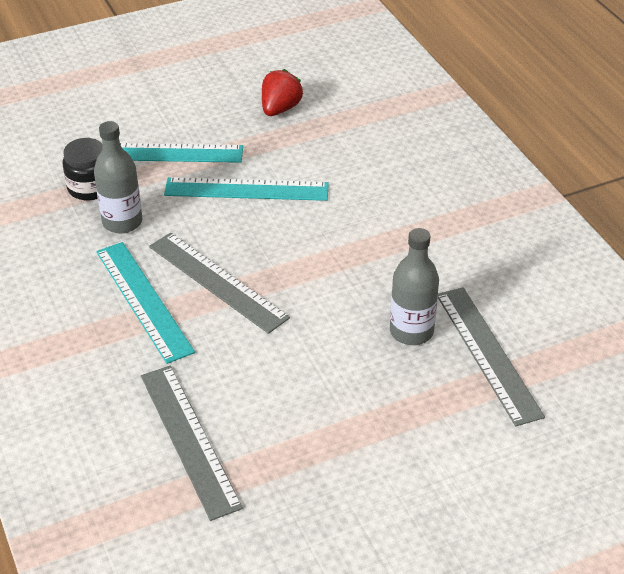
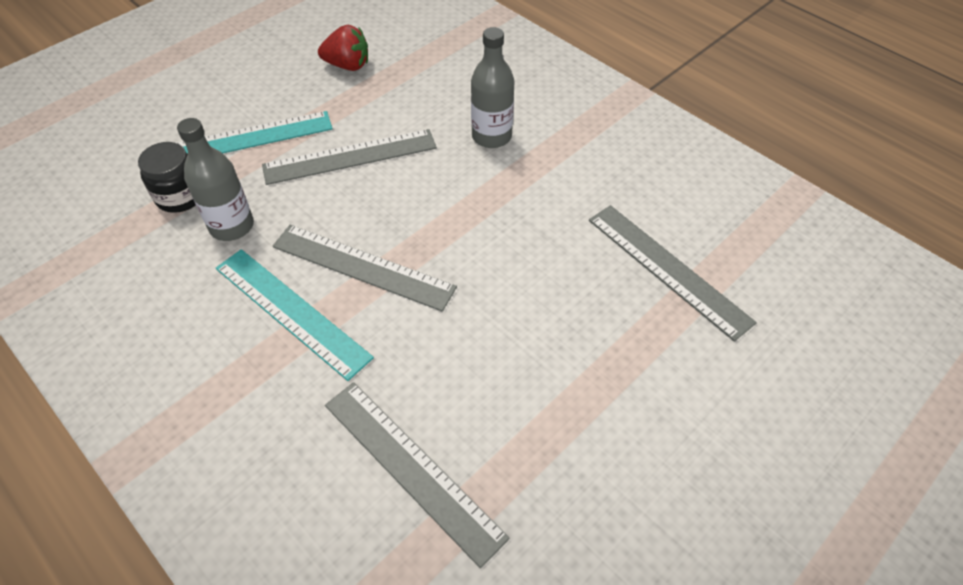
camera: 20 degrees left, 10 degrees up
turquoise ruler [164,177,329,201] -> grey ruler [262,129,437,185]
red strawberry [262,69,303,116] -> red strawberry turned 90 degrees clockwise [318,25,368,71]
grey bottle [390,228,439,345] -> grey bottle moved to [471,27,514,148]

